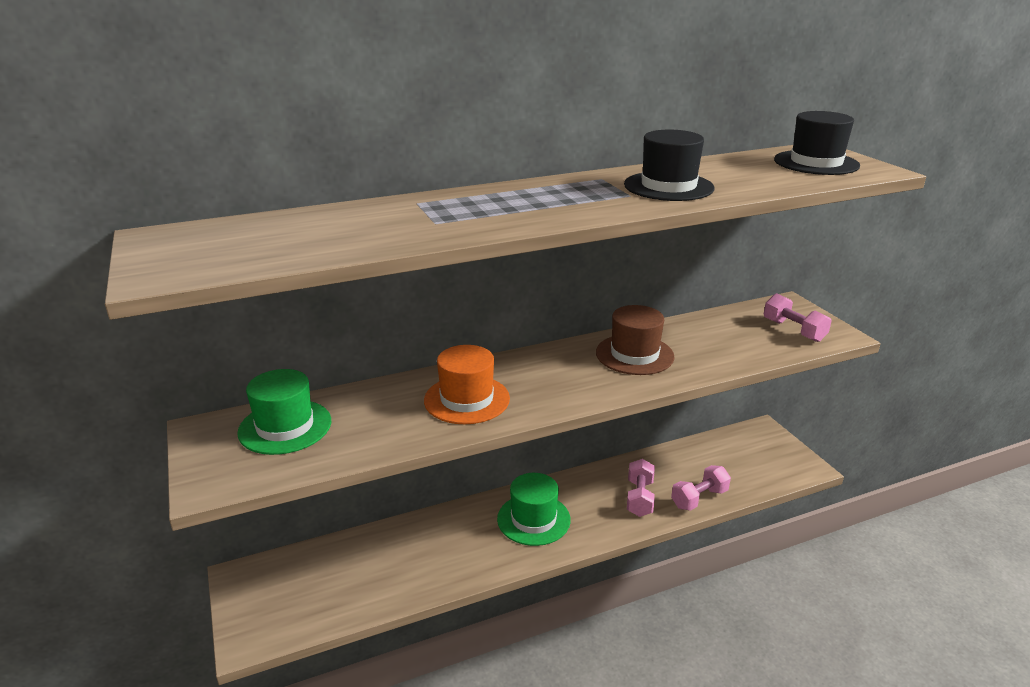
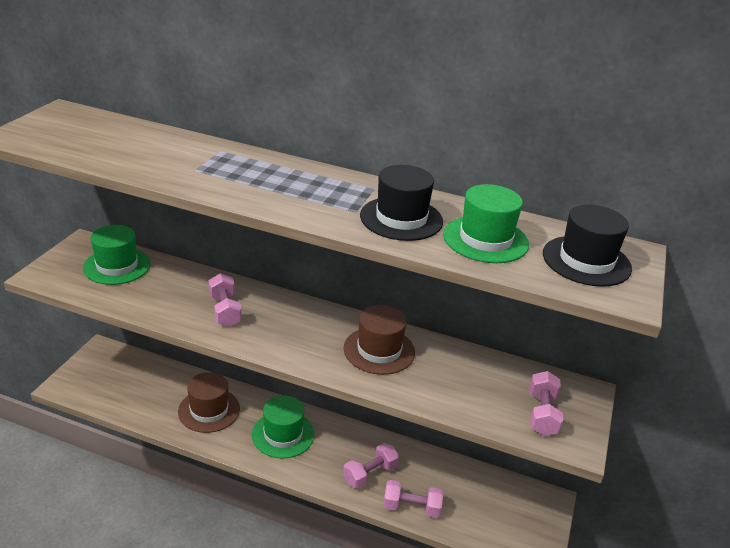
camera: 40 degrees right, 5 degrees up
orange hat [424,345,510,424] -> pink dumbbell [208,273,242,327]
none -> brown hat [178,372,240,433]
none -> green hat [443,184,529,263]

